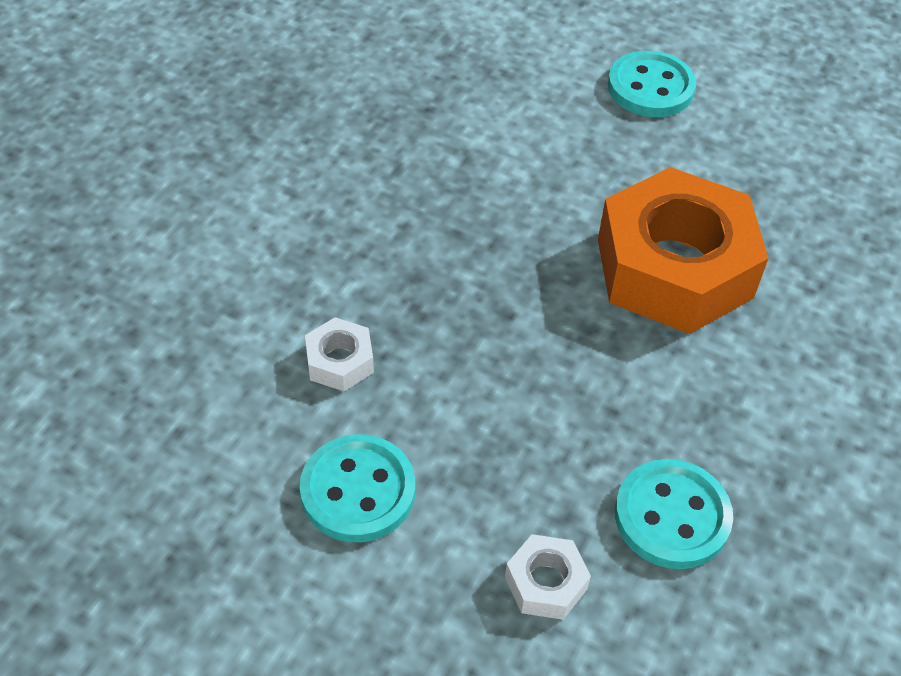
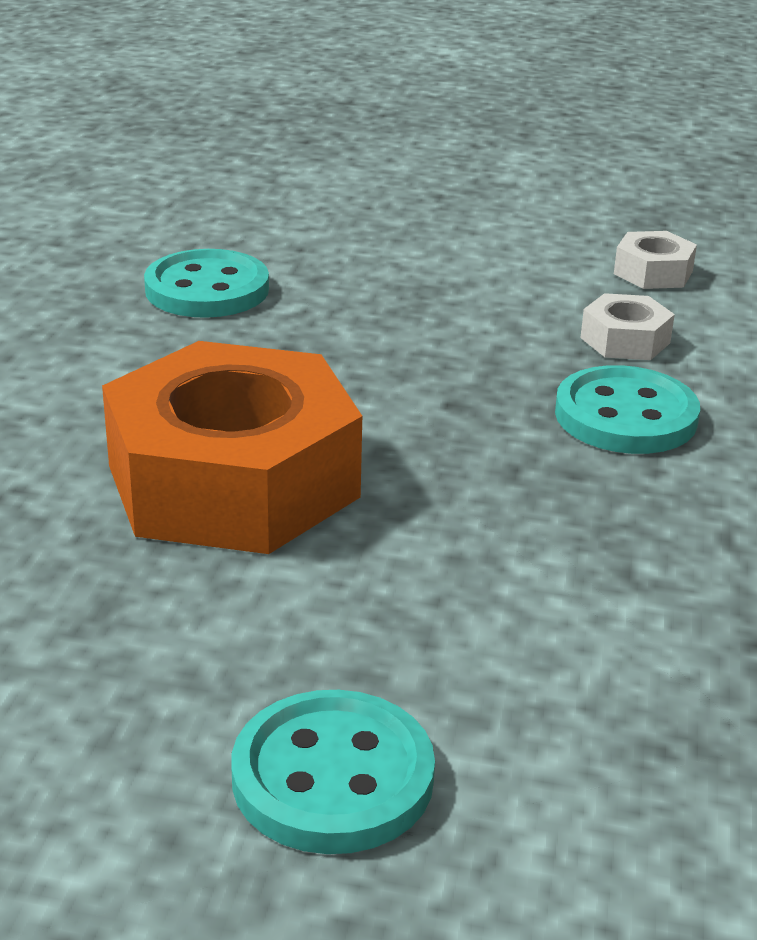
camera: 165 degrees right, 20 degrees down
turquoise button [300,434,415,542] -> turquoise button moved to [555,365,700,454]
white nut [505,534,591,620] -> white nut moved to [614,231,697,289]

